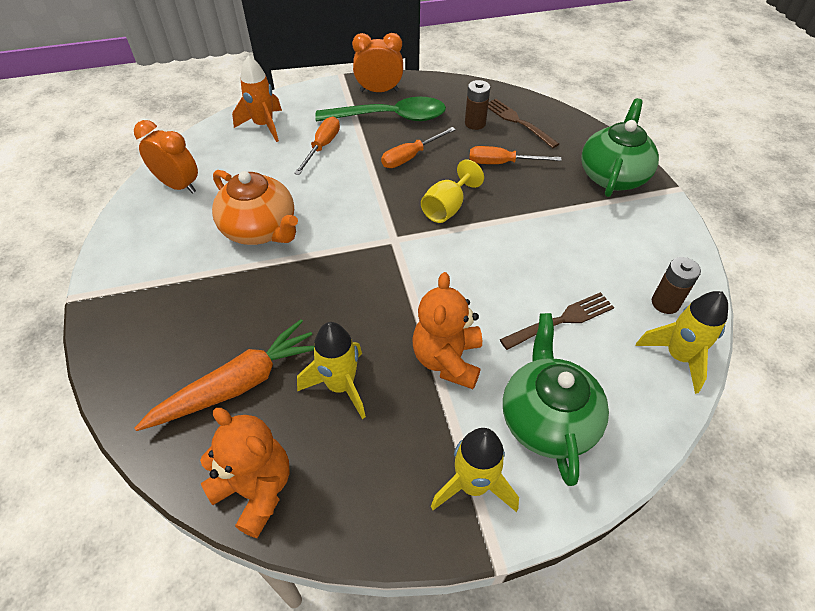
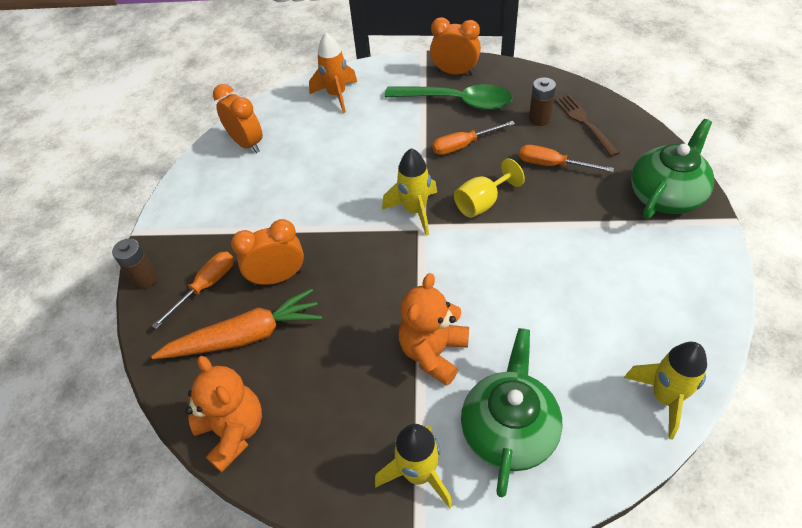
camera: 20 degrees right, 0 degrees up
orange teapot [212,170,298,245] -> none
orange screwdriver [294,117,340,175] -> orange screwdriver moved to [152,251,234,329]
yellow rocket [297,322,366,419] -> yellow rocket moved to [382,148,437,236]
brown fork [500,292,614,350] -> none
brown battery [652,257,701,314] -> brown battery moved to [112,238,157,289]
none -> orange clock [231,219,304,286]

